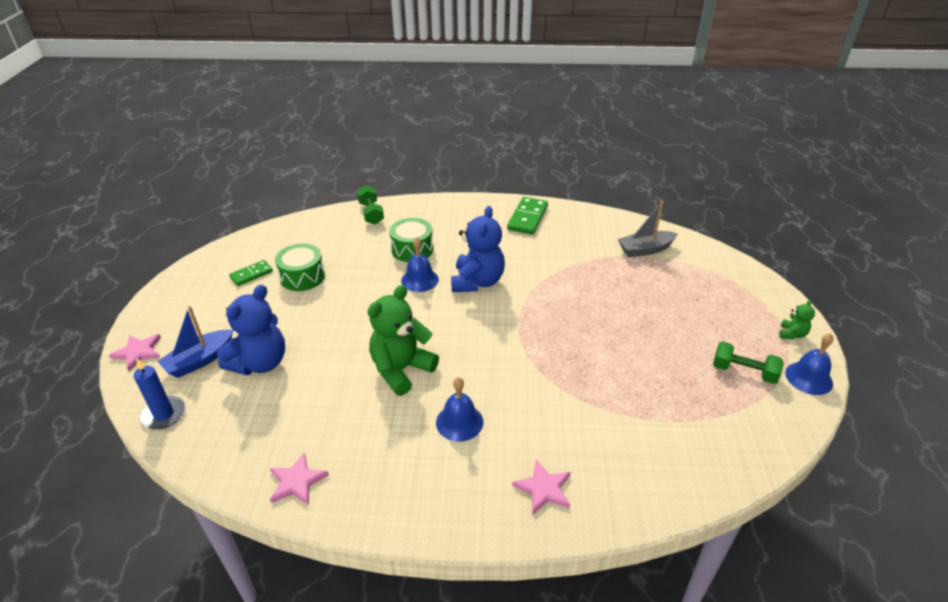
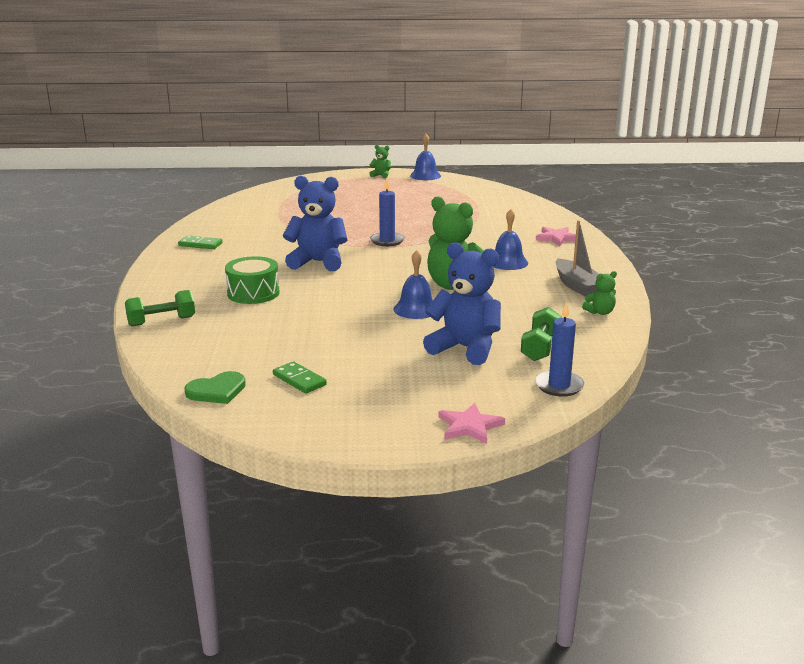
camera: 95 degrees left, 15 degrees down
blue boat [158,306,233,378] -> none
pink star [270,452,329,505] -> green teddy bear [582,271,617,315]
green drum [275,244,325,291] -> none
blue bell [401,237,439,292] -> blue bell moved to [394,250,433,319]
green domino [507,197,548,235] -> green domino [178,236,222,249], size x0.62
grey boat [618,201,678,257] -> grey boat moved to [556,220,599,297]
green dumbbell [713,342,784,384] -> green dumbbell moved to [521,307,561,361]
none -> green heart [184,371,246,404]
none -> blue candle [370,179,405,246]

